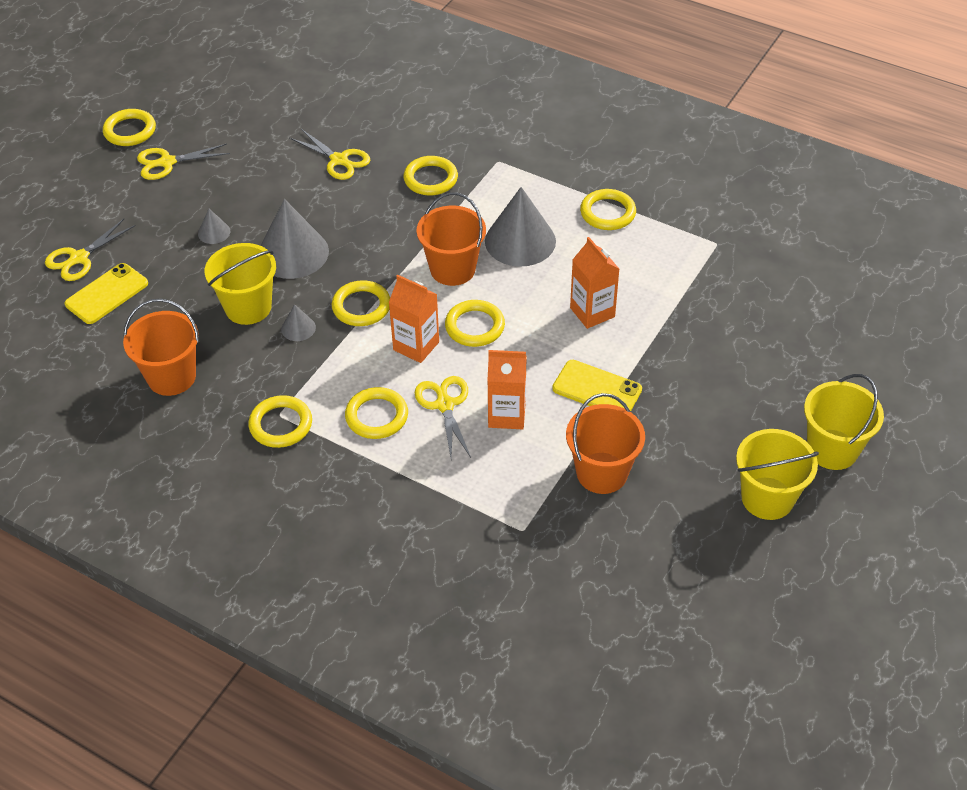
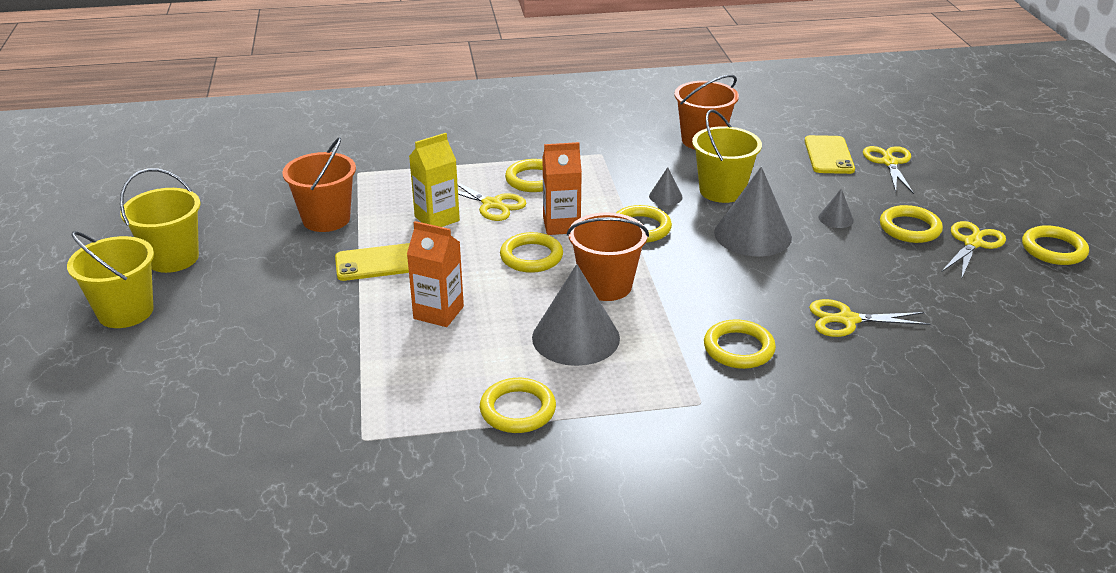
camera: 140 degrees right, 15 degrees down
yellow ring [248,395,312,448] -> yellow ring moved to [880,205,943,243]
orange carton [488,350,527,429] -> yellow carton [409,133,460,227]

